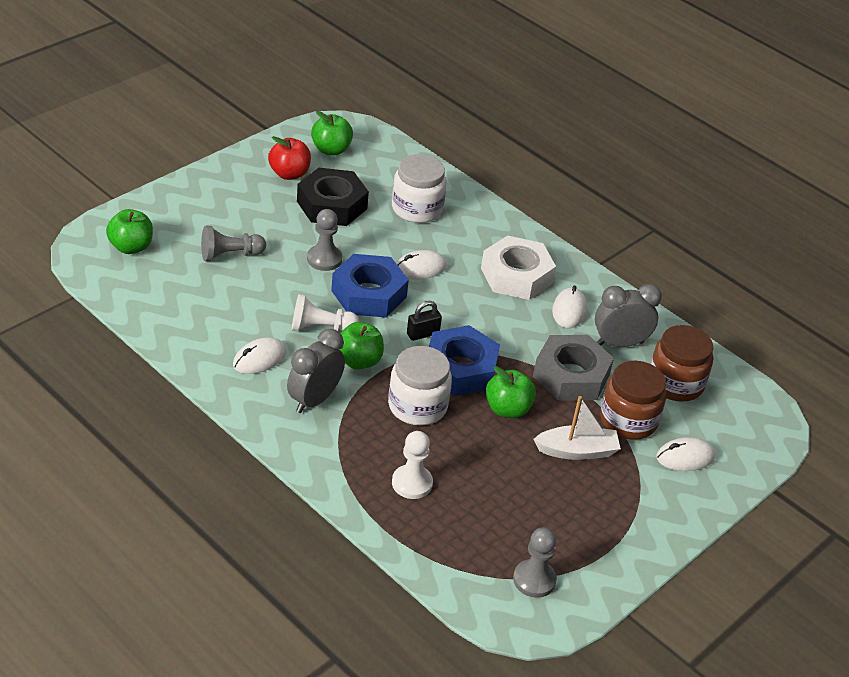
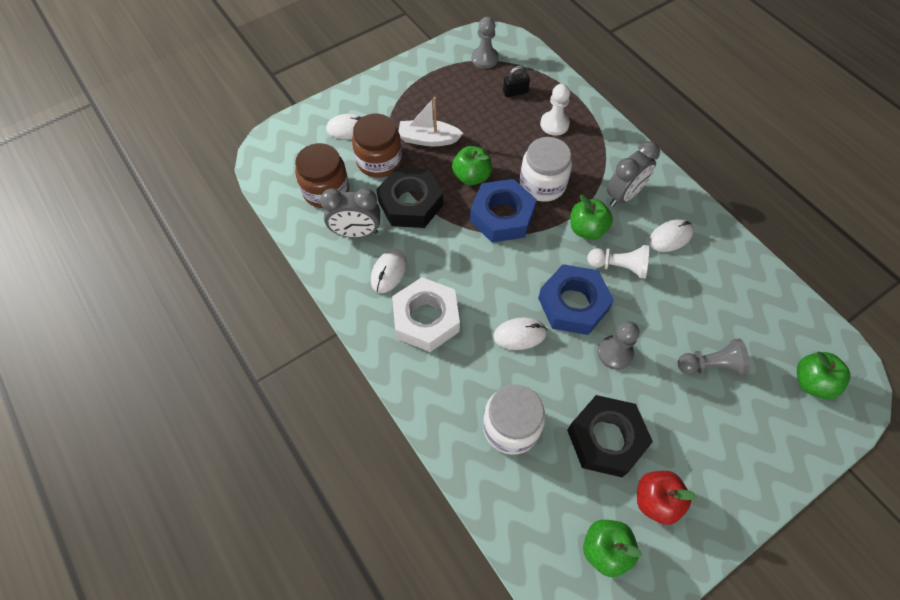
camera: 165 degrees left, 20 degrees up
black padlock [407,301,442,341] -> black padlock moved to [503,66,530,97]
grey nut [533,335,614,401] -> black nut [376,168,443,228]

